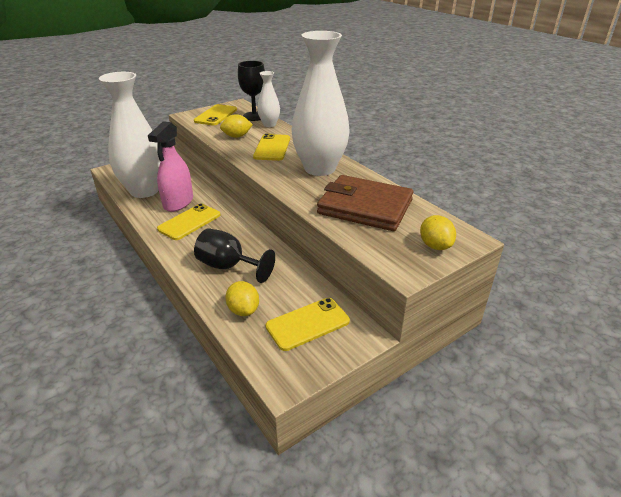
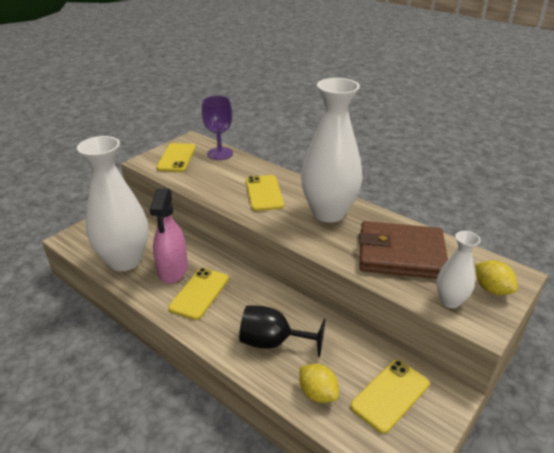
camera: 15 degrees left, 0 degrees up
yellow lemon [220,114,253,138] -> none
black goblet [238,61,265,121] -> purple goblet [202,96,233,160]
white vase [257,71,280,127] -> white vase moved to [436,231,481,308]

